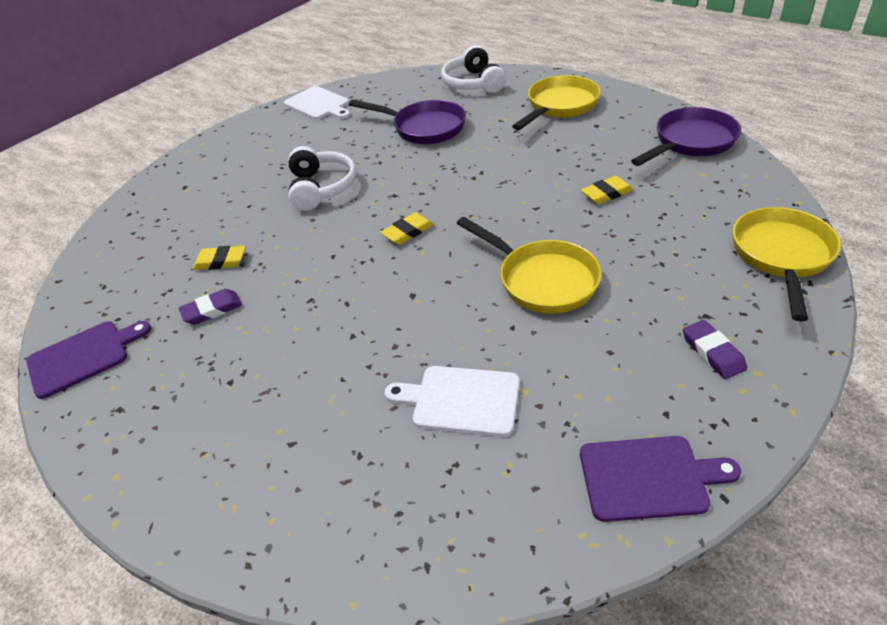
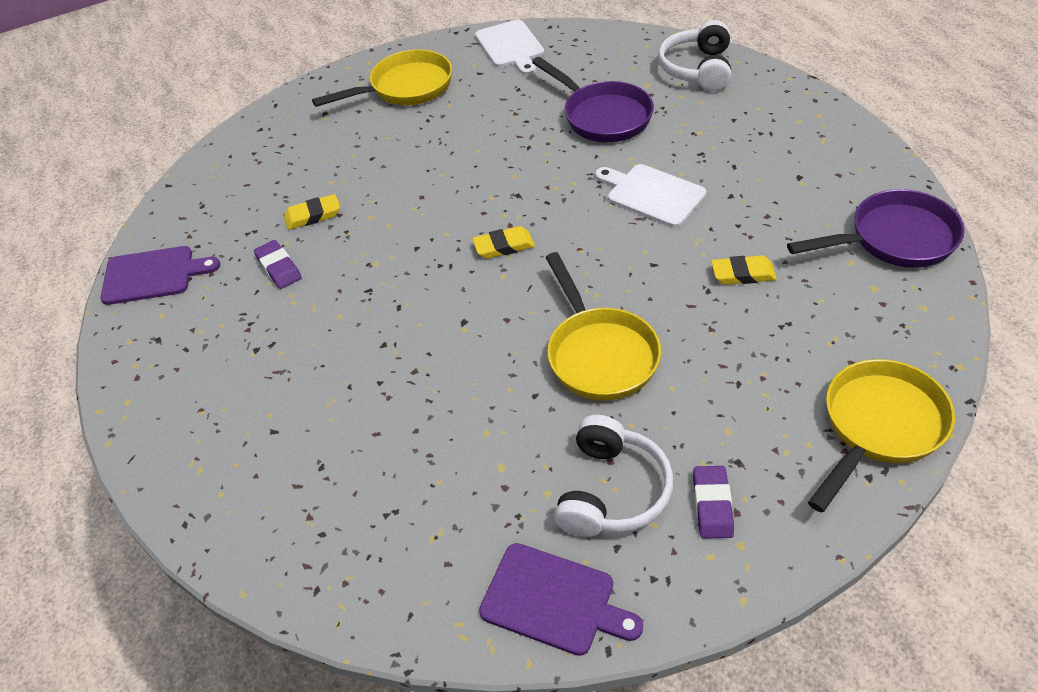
camera: 25 degrees right, 5 degrees up
purple eraser [179,289,242,325] -> purple eraser turned 60 degrees clockwise [254,240,302,289]
yellow eraser [193,246,246,270] -> yellow eraser turned 45 degrees counterclockwise [284,194,340,230]
white headphones [288,146,356,211] -> white headphones moved to [554,415,673,537]
white cutting board [385,366,520,437] -> white cutting board moved to [595,164,707,227]
yellow pan [512,75,601,130] -> yellow pan moved to [312,50,452,107]

